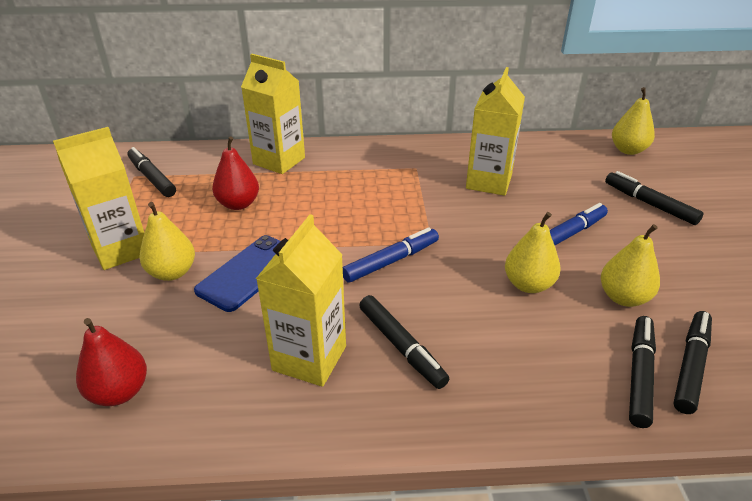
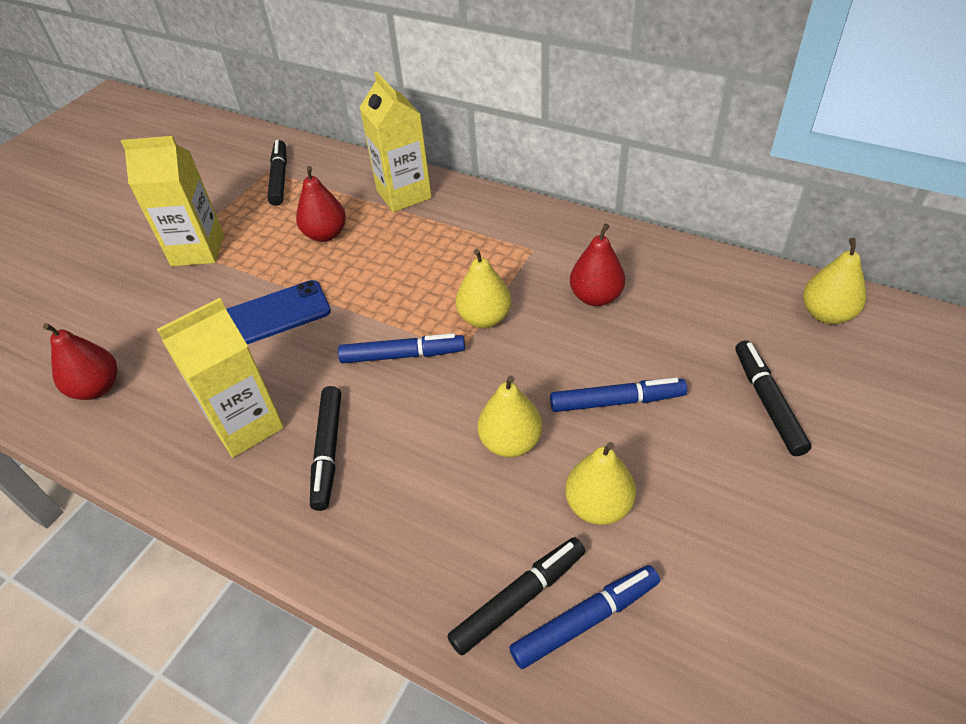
camera: 35 degrees right, 10 degrees up
yellow pear [139,202,195,281] -> yellow pear moved to [456,249,511,328]
yellow carton [466,67,525,196] -> red pear [570,223,625,306]
black marker [673,311,712,414] -> blue marker [509,565,660,669]

